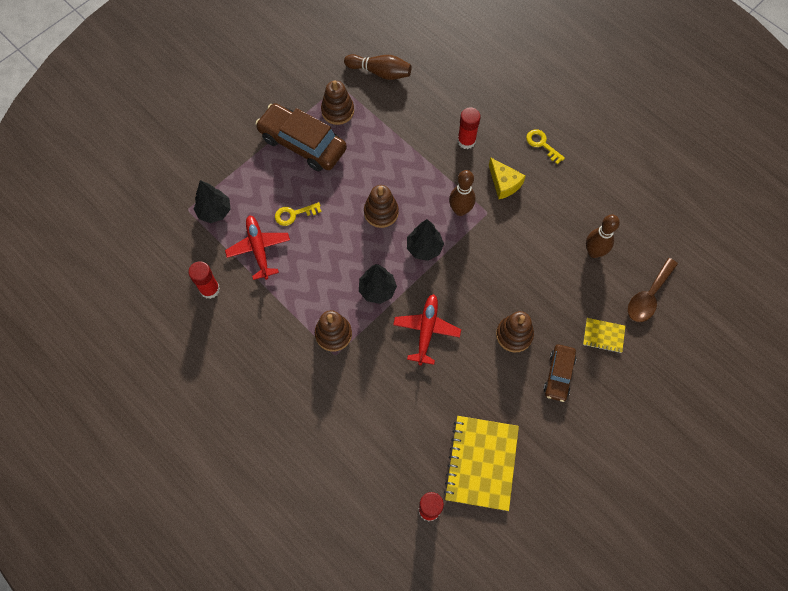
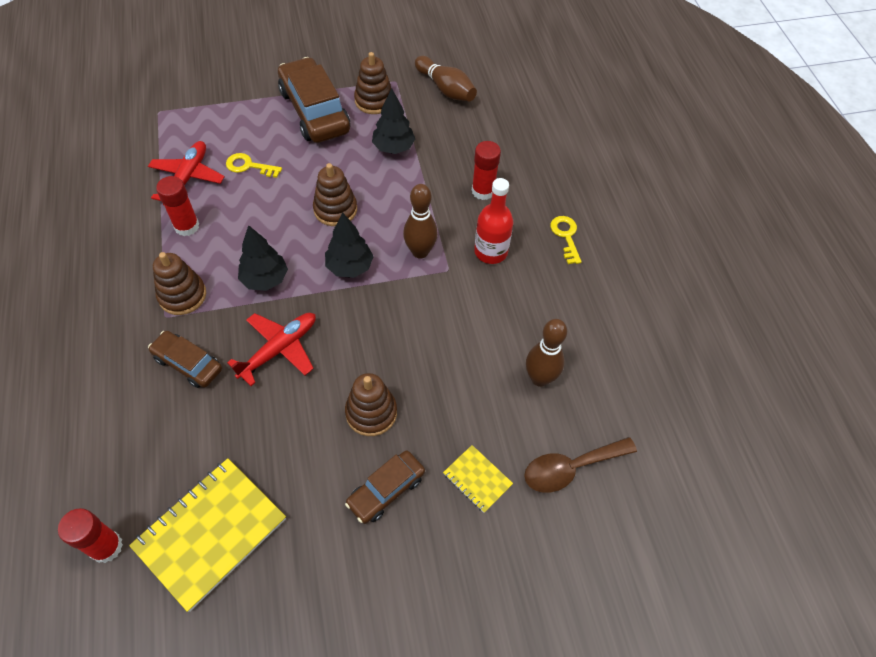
camera: 30 degrees right, 10 degrees down
red glue stick [188,261,220,299] -> red glue stick moved to [156,176,199,236]
black tree [194,180,231,223] -> black tree moved to [372,88,415,154]
yellow cheese [489,157,526,199] -> red bottle [474,178,513,264]
none -> brown car [148,331,222,388]

